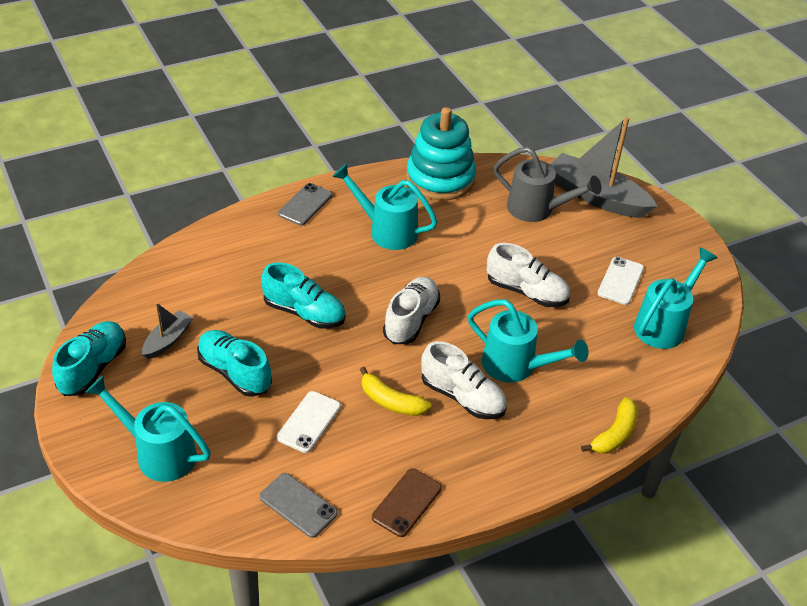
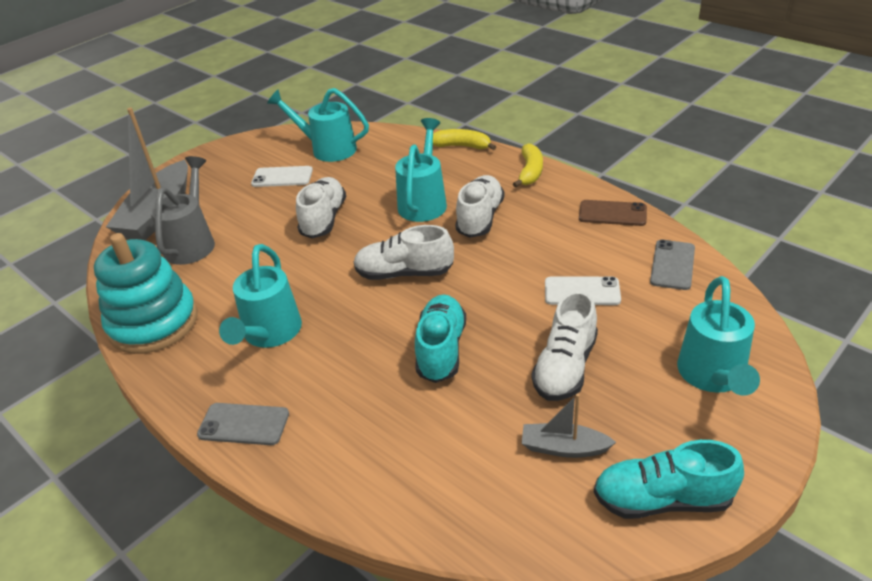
camera: 105 degrees left, 5 degrees down
turquoise shoe [197,330,272,397] -> white shoe [532,291,598,401]
yellow banana [360,367,432,416] -> yellow banana moved to [513,143,543,188]

